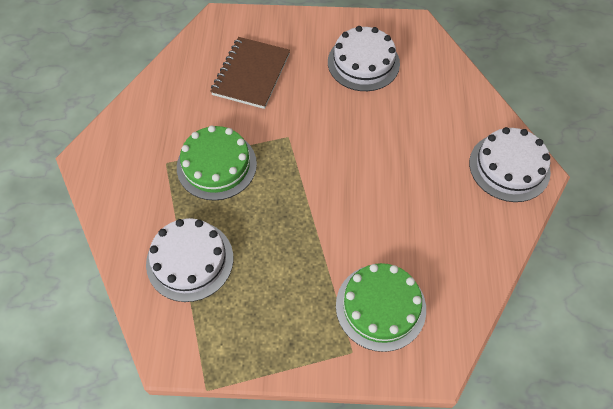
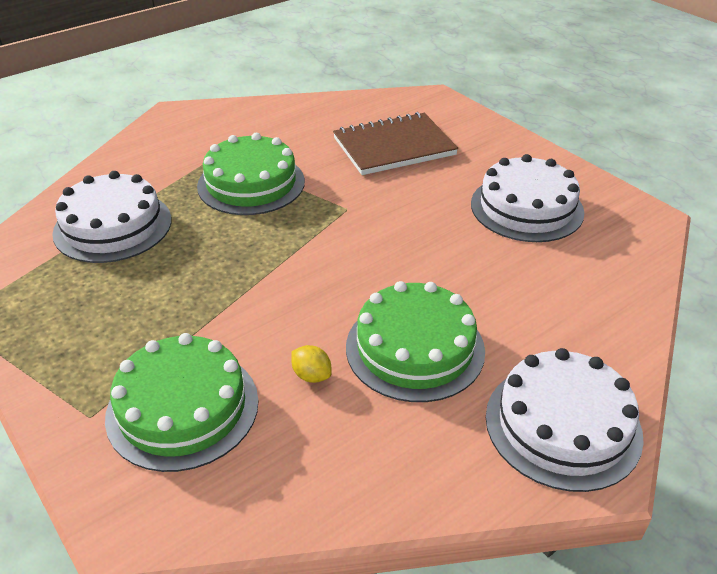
camera: 50 degrees right, 20 degrees down
none -> yellow lemon [291,345,332,383]
none -> green cake [346,281,485,402]

